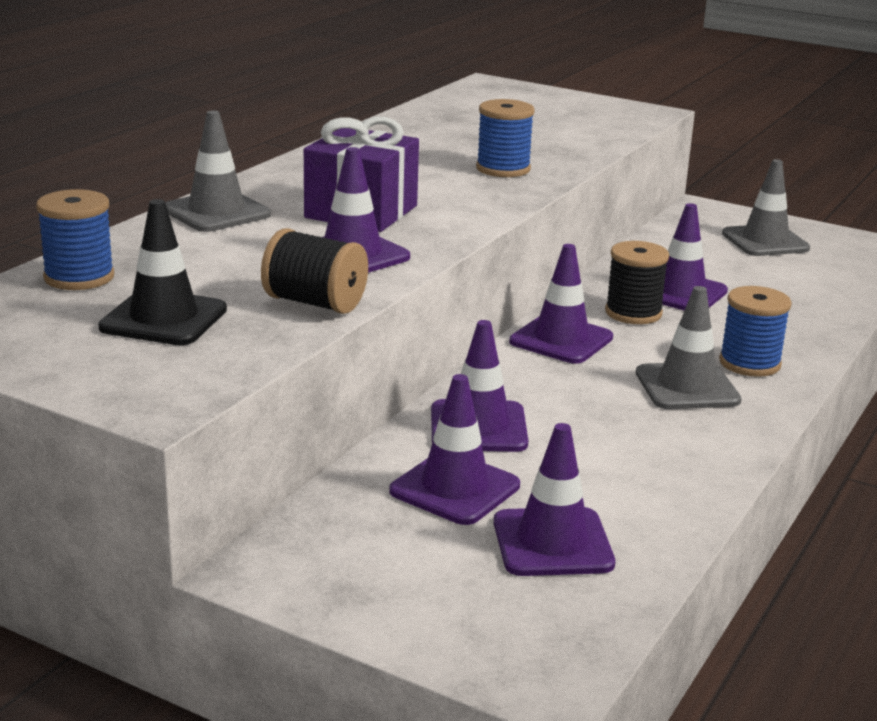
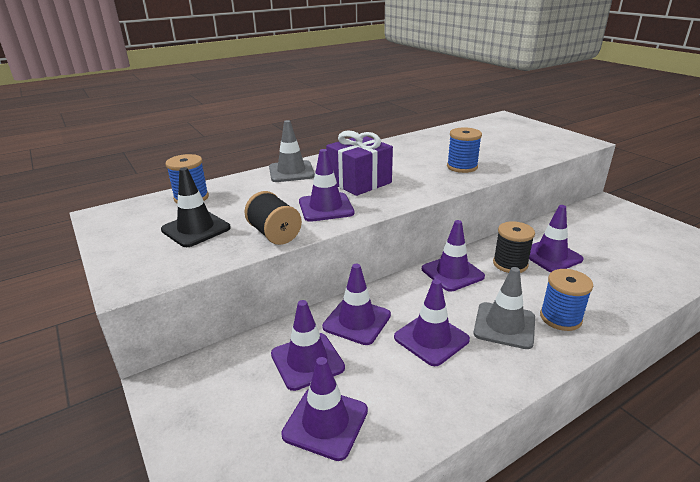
camera: 30 degrees right, 5 degrees up
grey traffic cone [722,159,810,256] -> none
none -> purple traffic cone [394,279,470,366]

